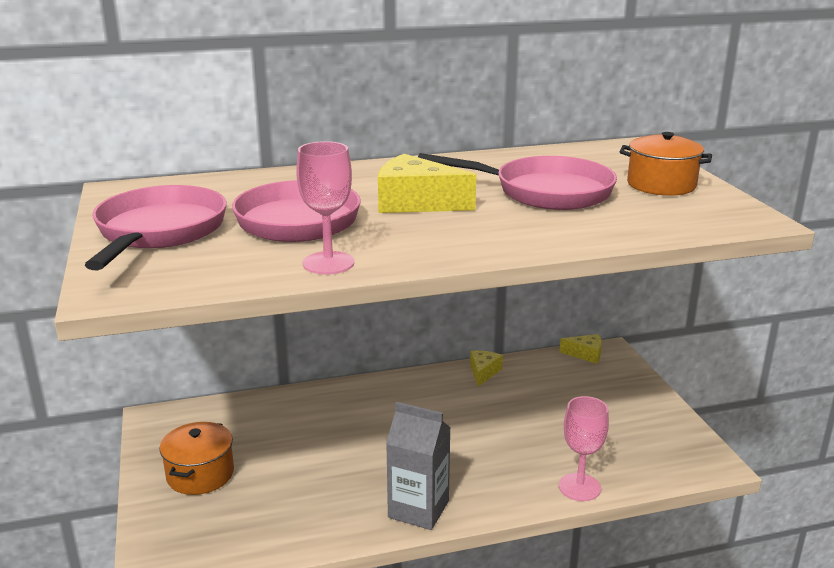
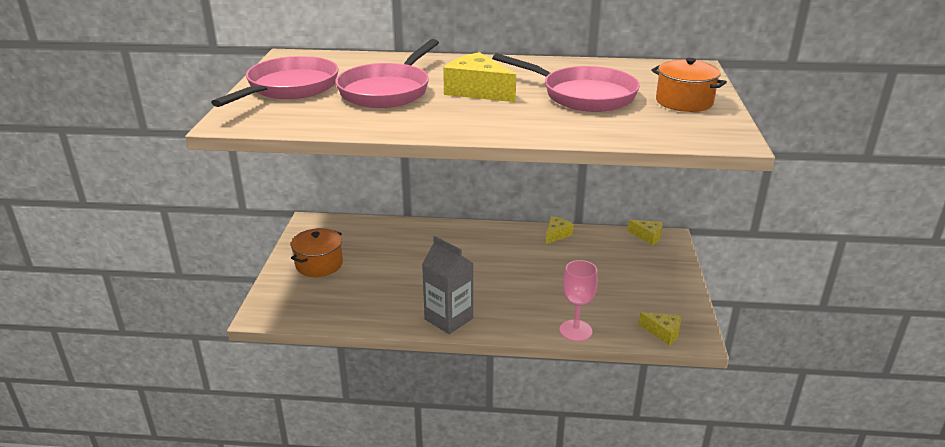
camera: 20 degrees right, 5 degrees up
pink goblet [296,141,354,274] -> none
none -> yellow cheese [638,312,681,345]

